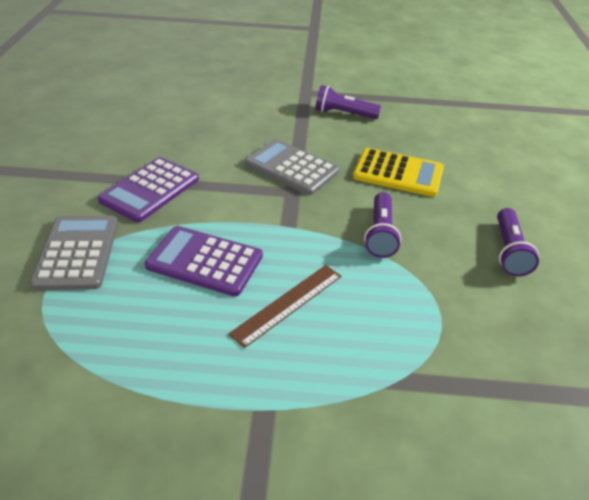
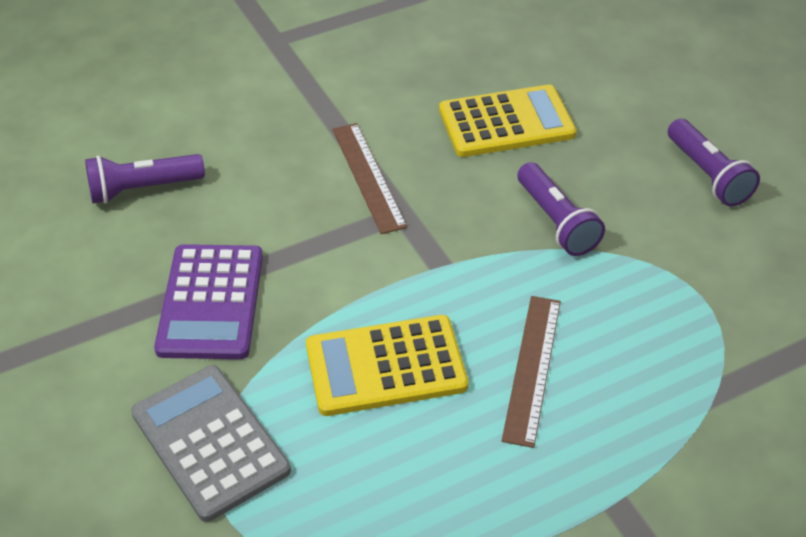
camera: 30 degrees left, 5 degrees up
purple calculator [145,226,263,296] -> yellow calculator [306,315,469,416]
grey calculator [245,139,339,195] -> brown ruler [332,123,407,234]
purple flashlight [315,85,381,119] -> purple flashlight moved to [85,154,205,204]

